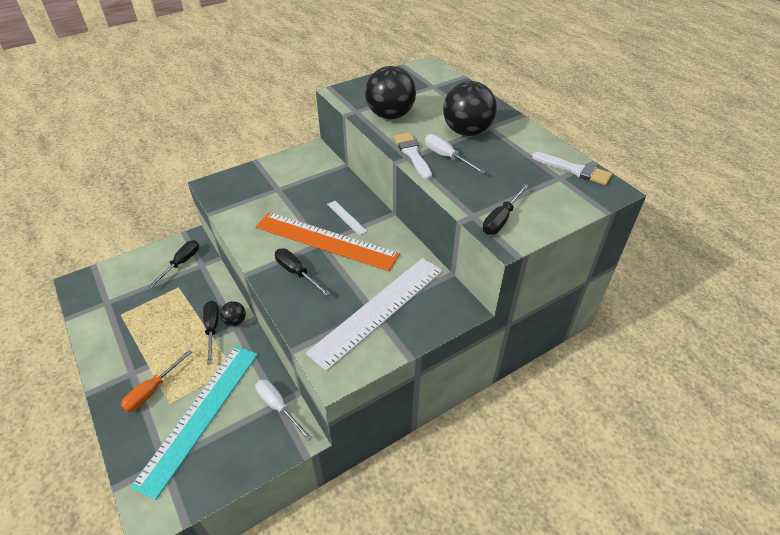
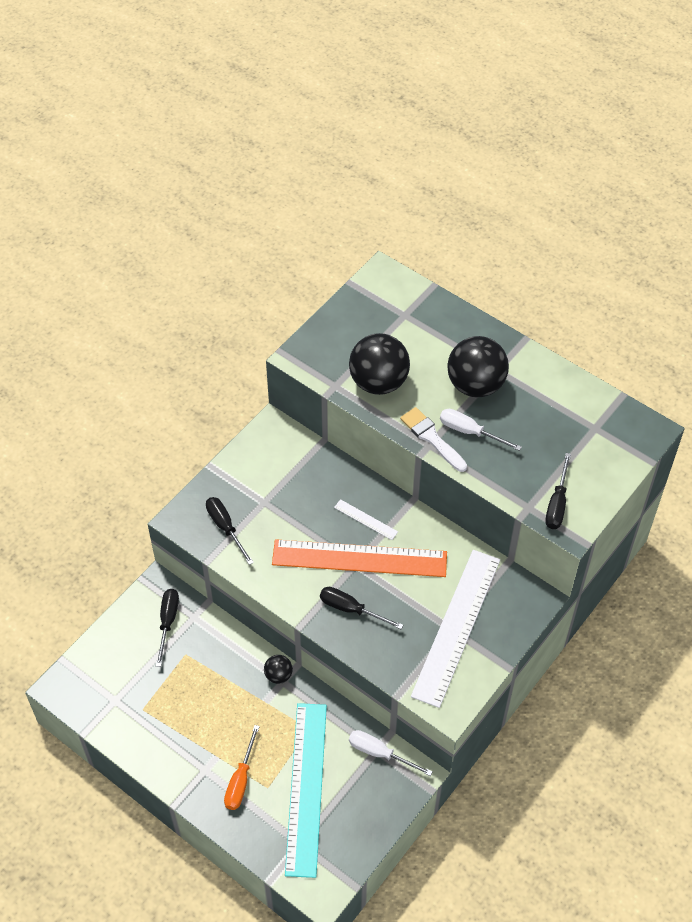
camera: 20 degrees left, 10 degrees up
black screwdriver [203,301,219,364] -> black screwdriver moved to [206,497,254,565]
white brush [532,152,612,185] -> none

